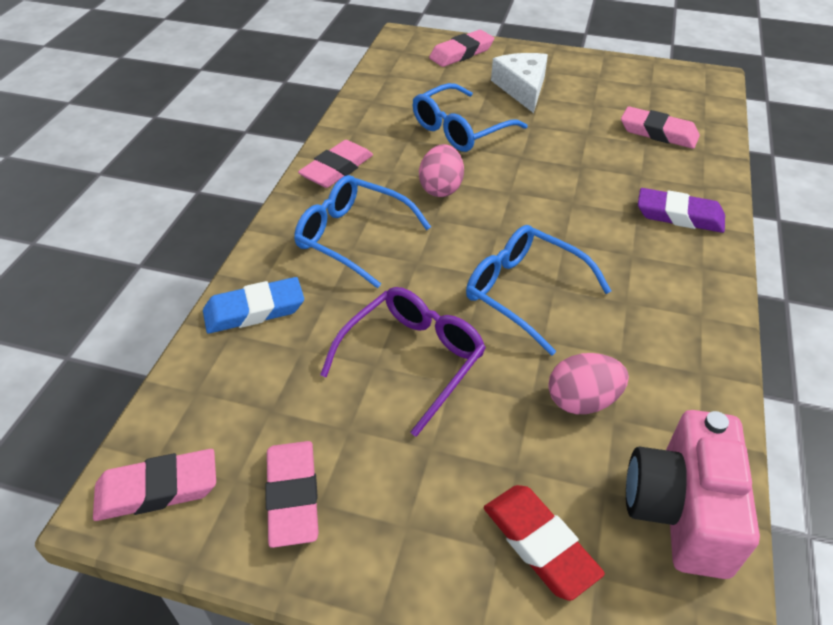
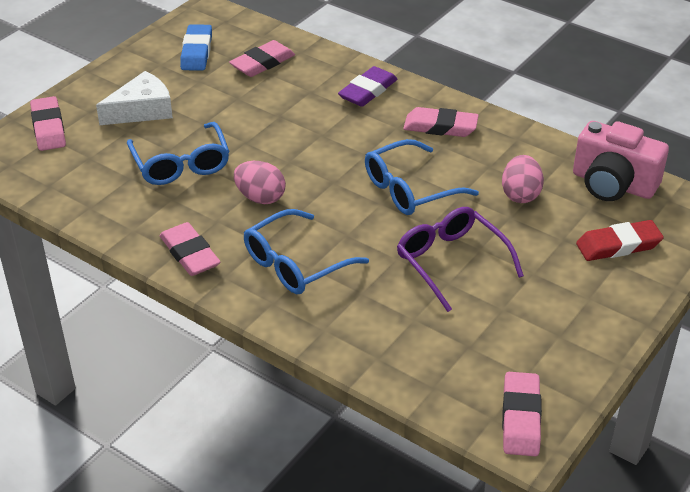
camera: 70 degrees left, 5 degrees down
blue eraser [203,277,304,333] -> blue eraser moved to [180,24,212,71]
pink eraser [265,441,319,548] -> pink eraser moved to [403,107,479,137]
white cheese [491,53,548,113] -> white cheese turned 135 degrees clockwise [96,71,173,125]

